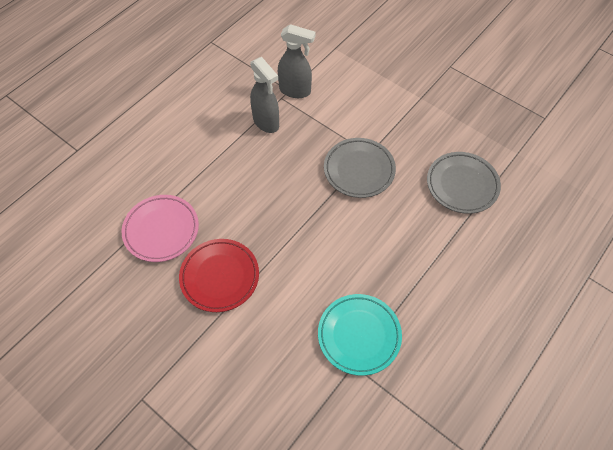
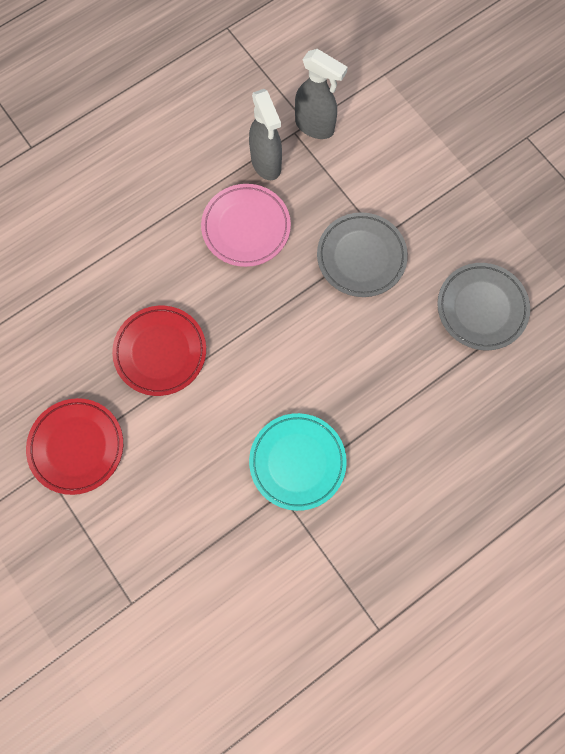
camera: 15 degrees right, 15 degrees up
pink plate [122,195,199,262] -> pink plate moved to [201,184,291,267]
none -> red plate [26,398,123,495]

